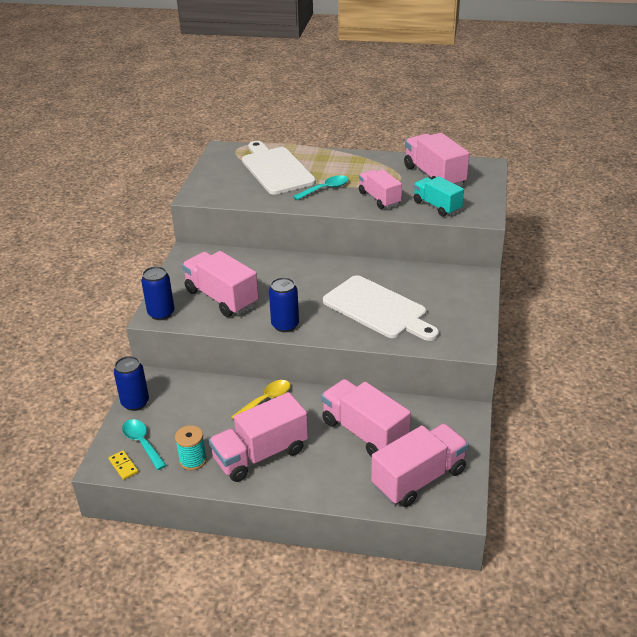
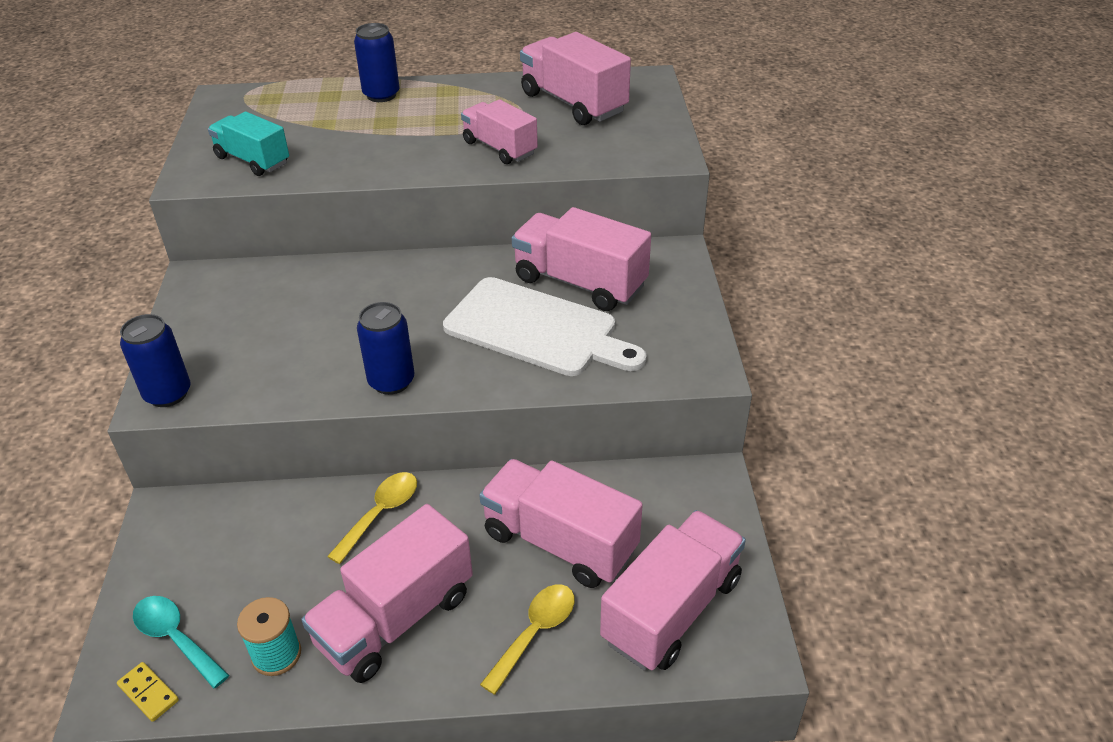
camera: 15 degrees left, 5 degrees up
blue can [114,356,149,411] -> blue can moved to [354,23,399,102]
pink truck [182,251,259,317] -> pink truck moved to [512,207,651,311]
white cutting board [242,141,316,195] -> none
turquoise spoon [293,175,349,200] -> none
turquoise truck [414,176,464,217] -> turquoise truck moved to [208,111,289,176]
none -> yellow spoon [480,584,575,695]

